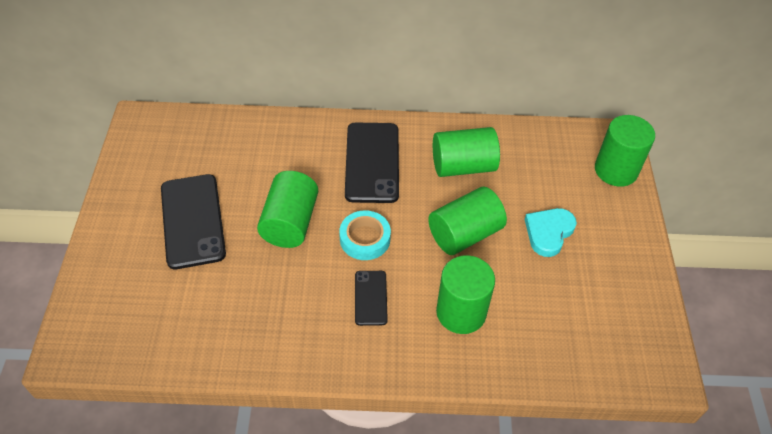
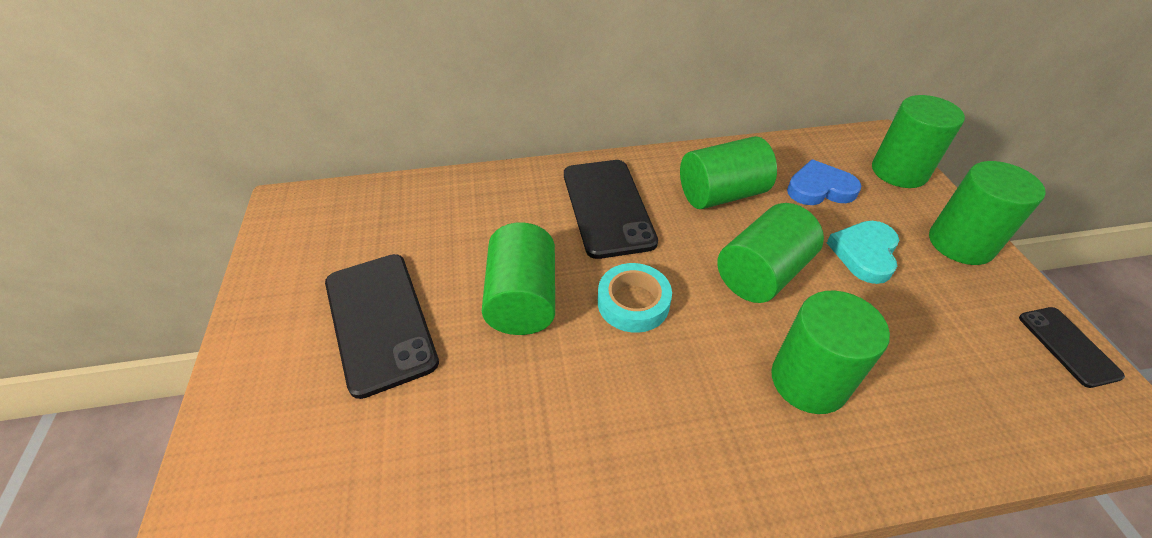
camera: 10 degrees left, 5 degrees down
black phone [355,271,388,326] -> black phone moved to [1019,307,1125,388]
none -> blue heart [787,160,861,205]
none -> green cylinder [929,161,1046,265]

